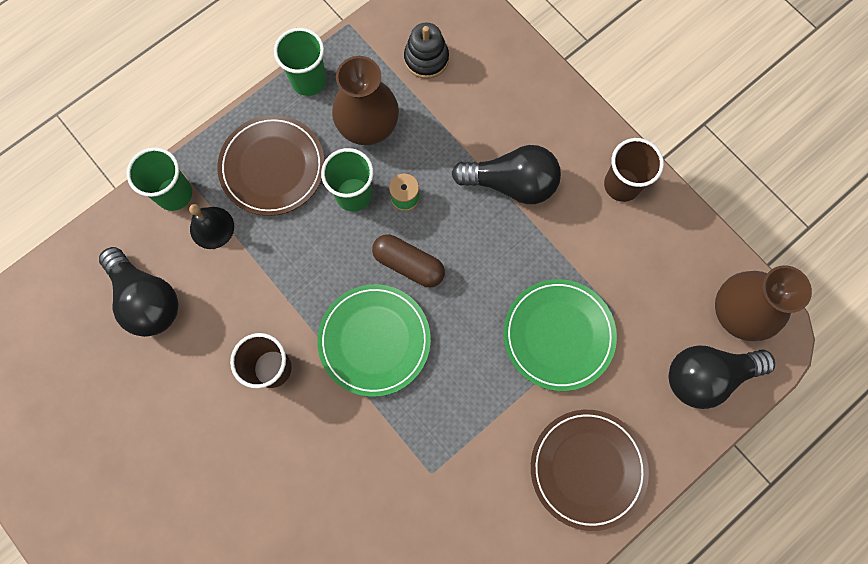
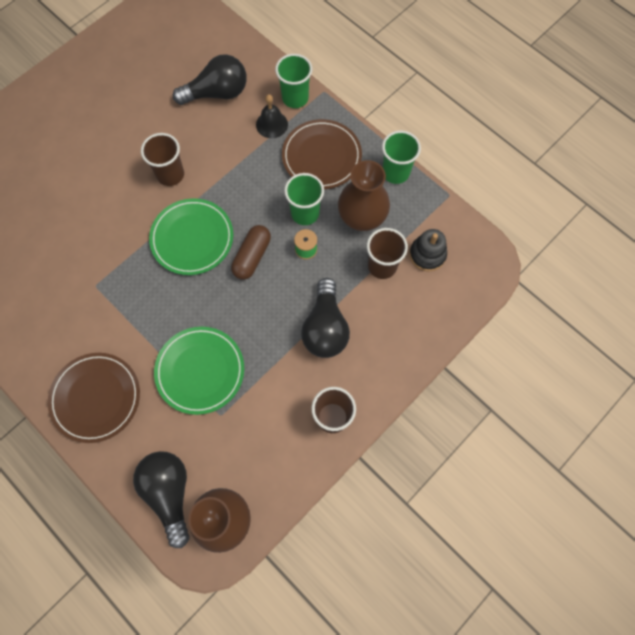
camera: 85 degrees right, 5 degrees down
black light bulb [99,247,178,337] -> black light bulb turned 150 degrees counterclockwise [173,54,247,105]
none -> brown cup [367,228,408,279]

